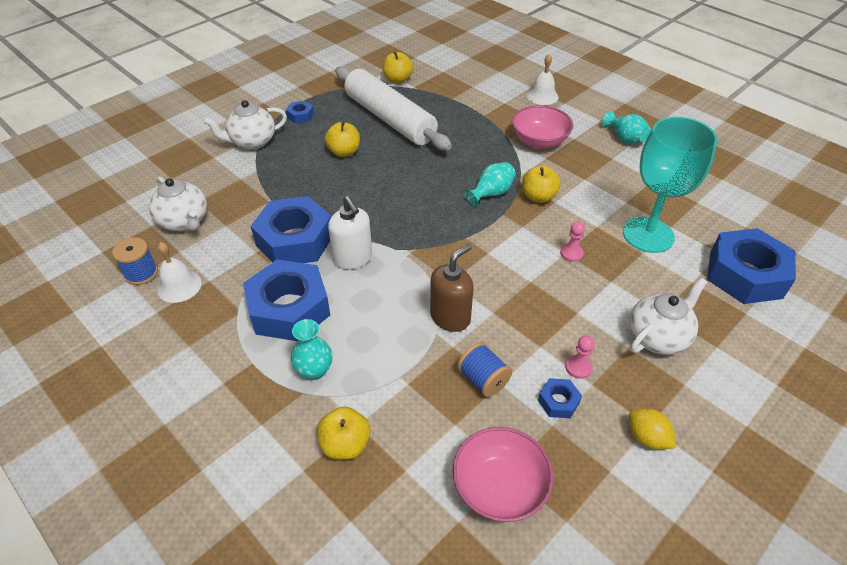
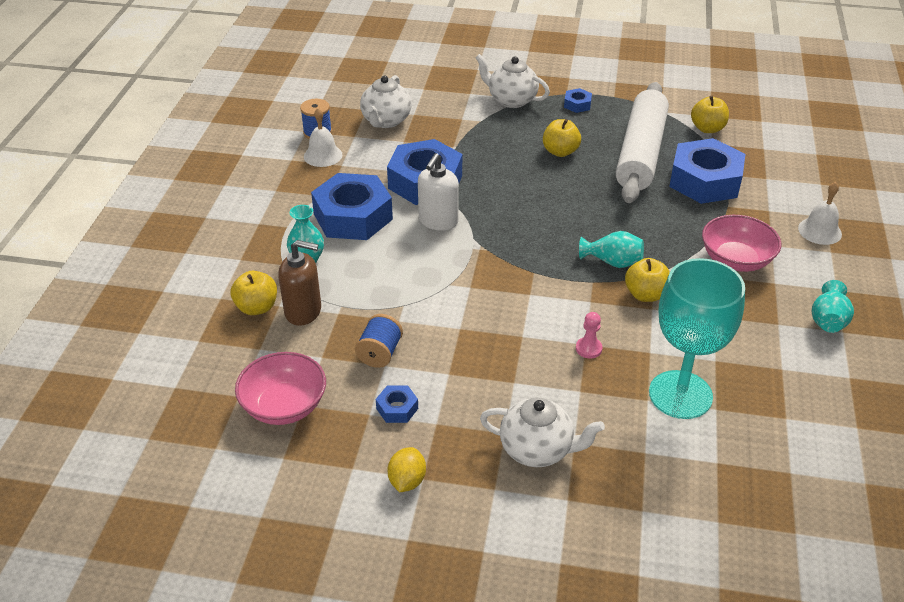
camera: 55 degrees right, 5 degrees down
brown soap dispenser [430,244,474,332] -> brown soap dispenser moved to [279,240,321,326]
pink pawn [565,335,595,379] -> none
blue nut [707,228,796,304] -> blue nut moved to [669,138,745,204]

